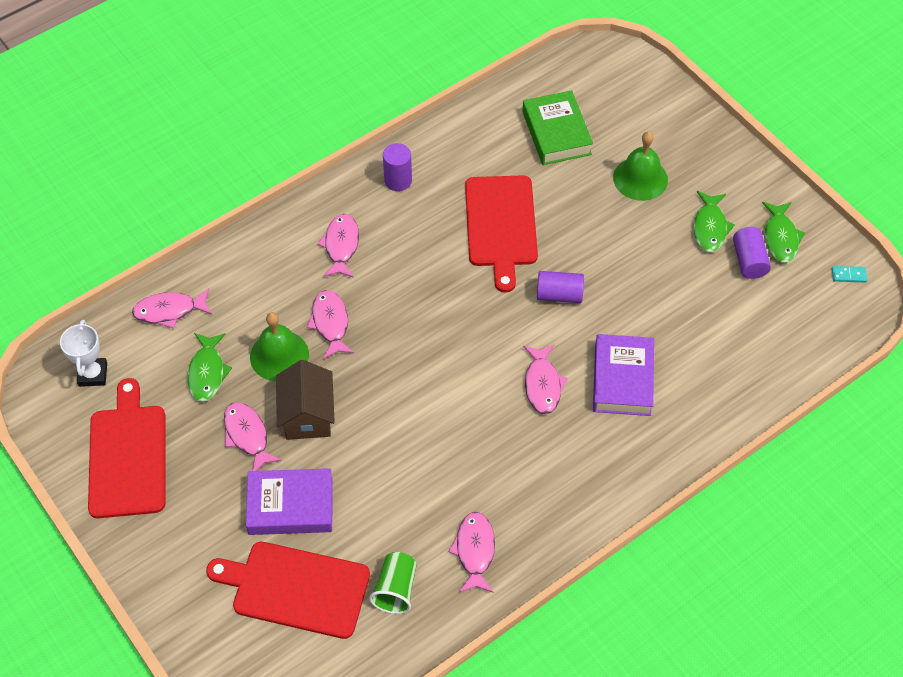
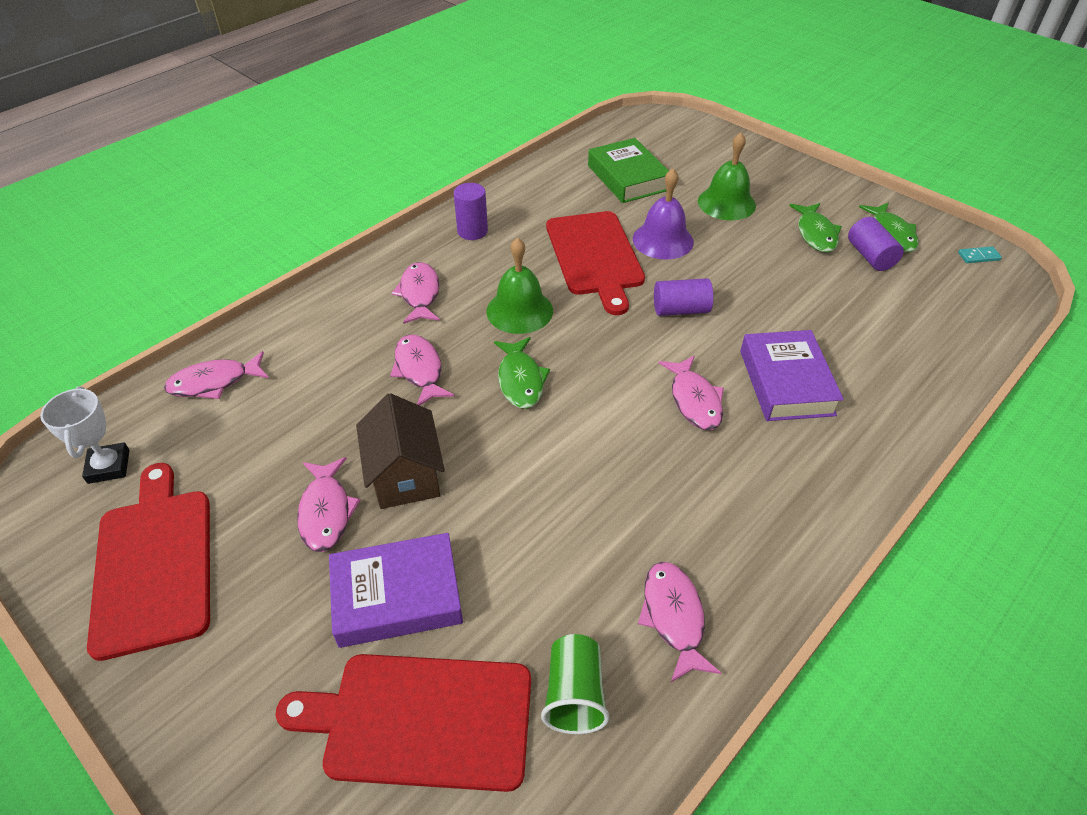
camera: 10 degrees left, 10 degrees down
green fish [187,333,232,402] -> green fish moved to [494,337,550,409]
pink fish [224,402,282,471] -> pink fish turned 150 degrees counterclockwise [297,457,361,552]
green bell [250,312,309,381] -> green bell moved to [486,237,553,334]
none -> purple bell [633,169,694,260]

